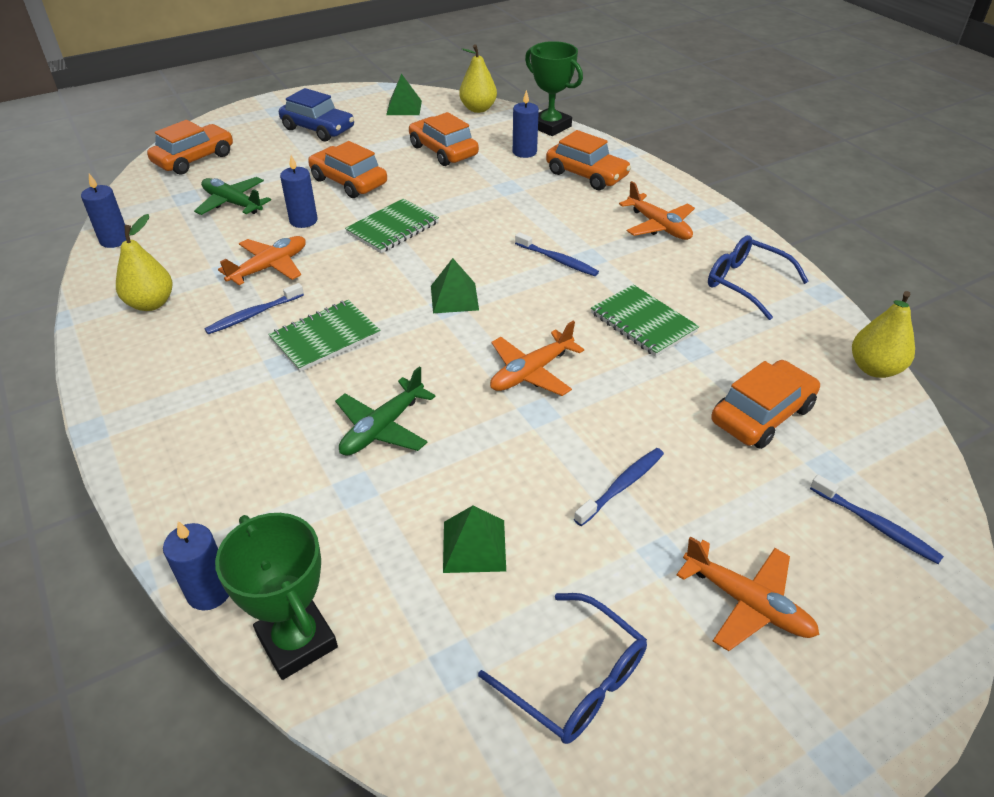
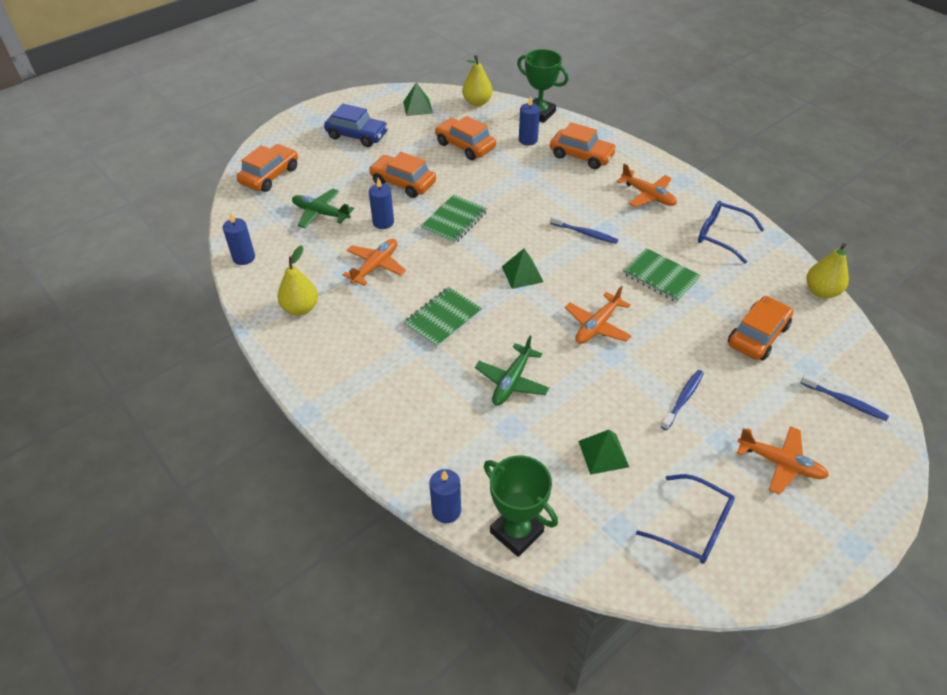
camera: 10 degrees left, 5 degrees up
blue toothbrush [204,283,304,334] -> none

